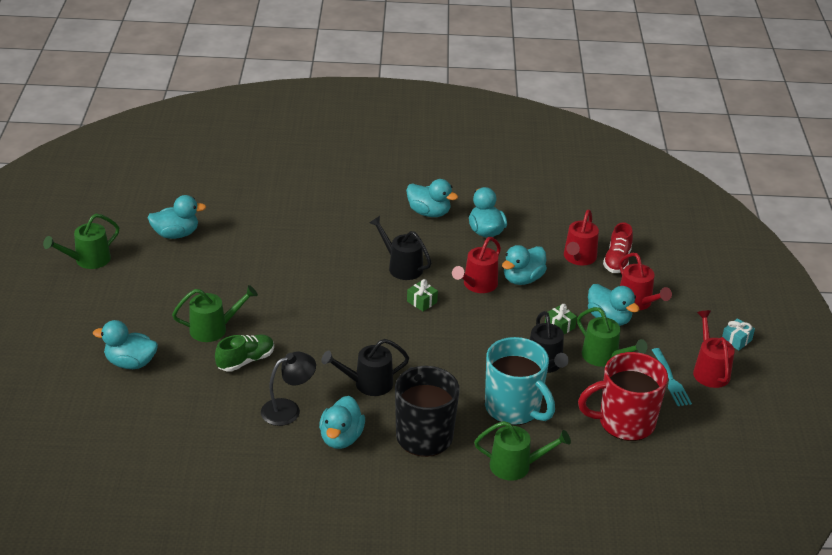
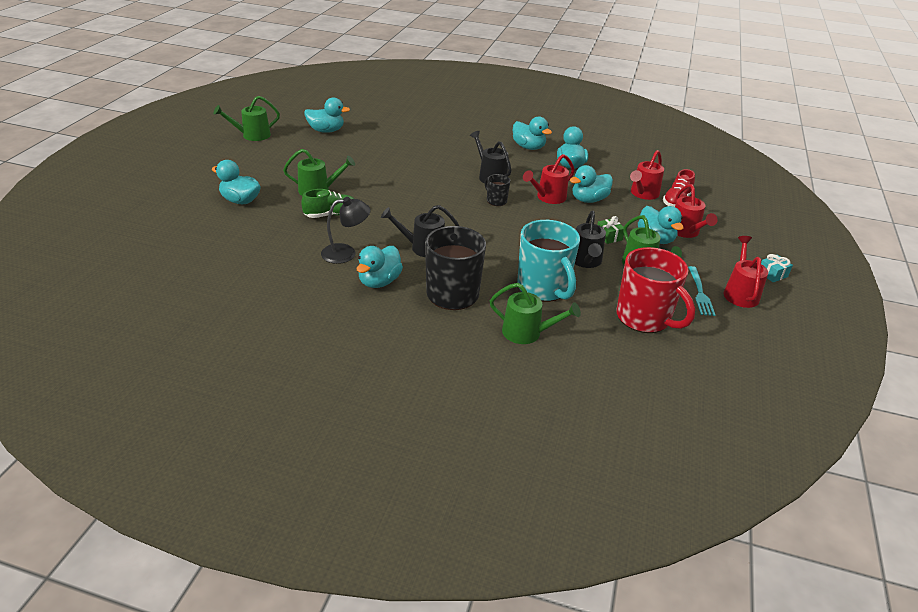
camera: 15 degrees right, 0 degrees up
green gift [407,279,438,312] -> black mug [485,174,510,206]
red mug [578,352,668,441] -> red mug turned 135 degrees counterclockwise [616,247,695,333]

